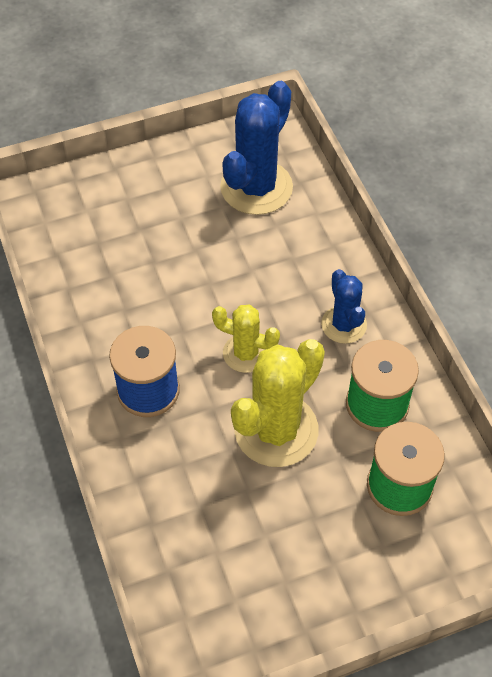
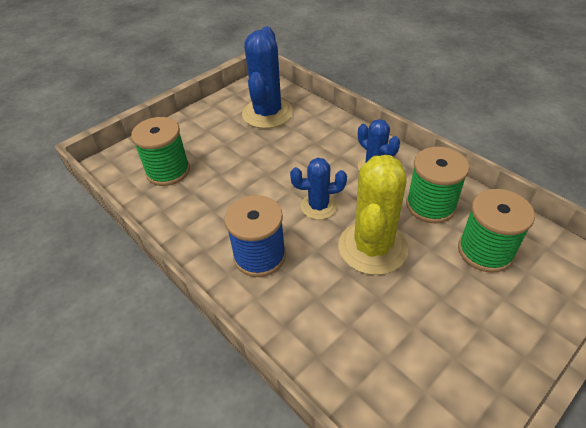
camera: 20 degrees left, 10 degrees down
yellow cactus [212,305,280,373] -> blue cactus [290,158,347,220]
none -> green spool [131,117,190,186]

